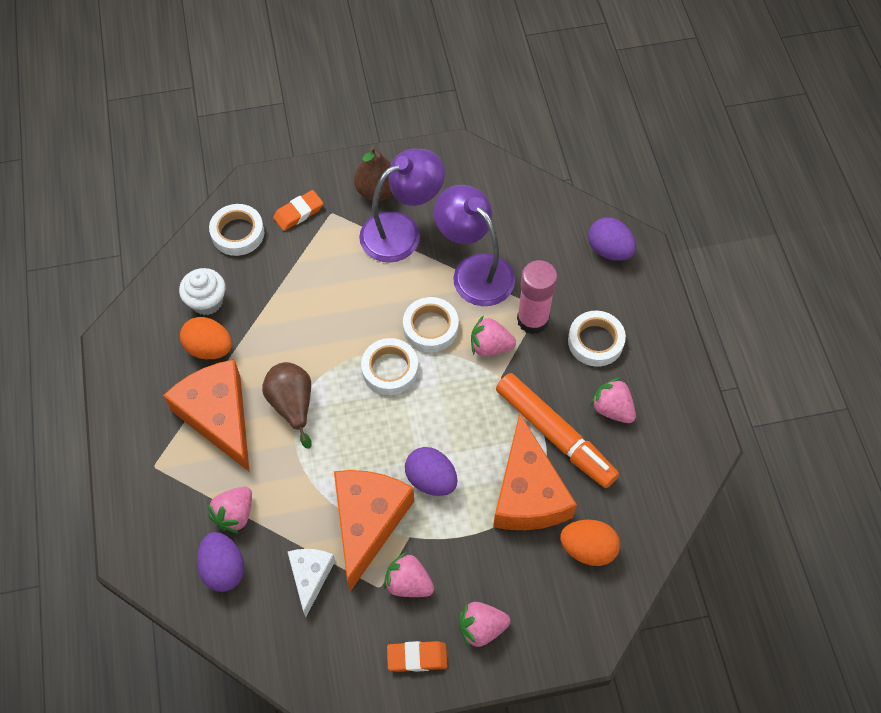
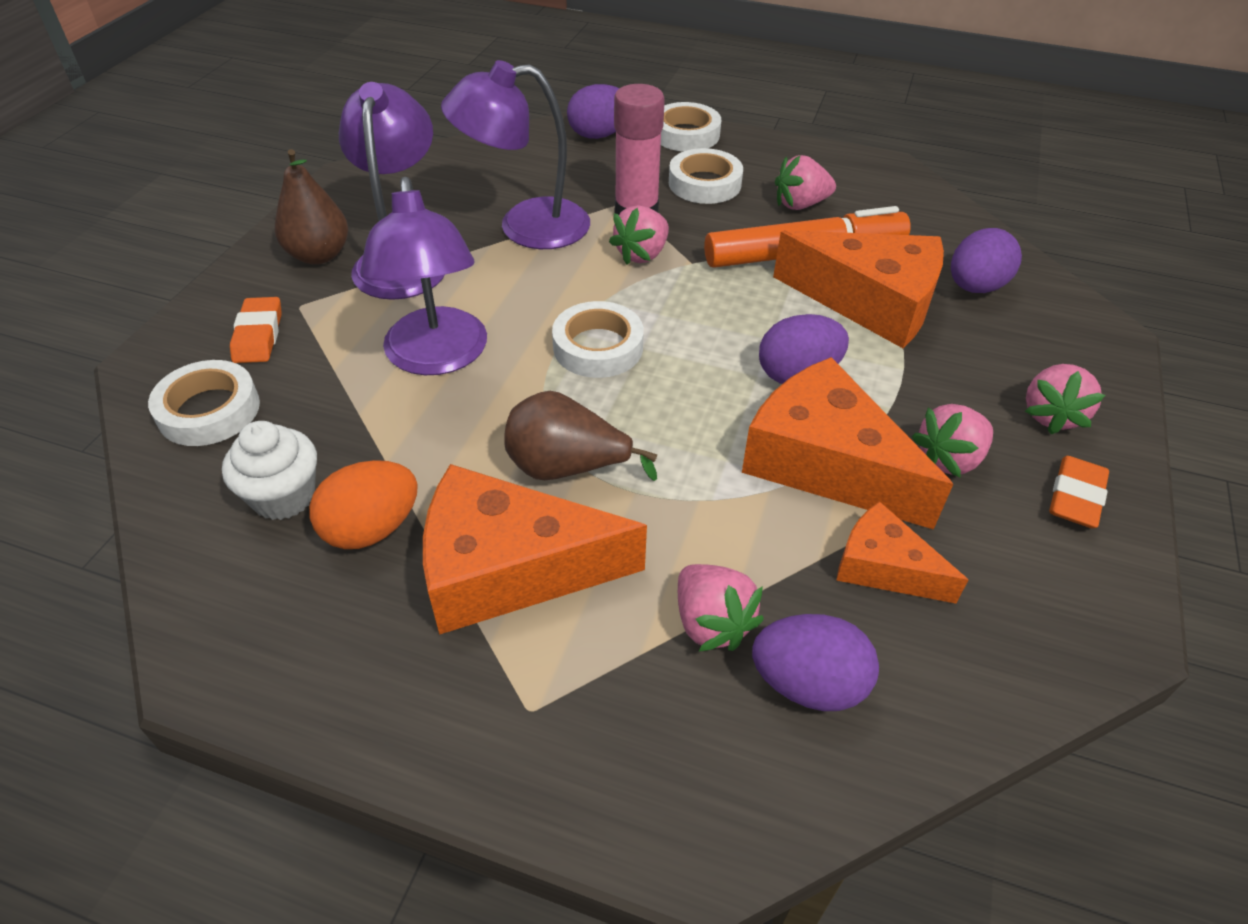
camera: 60 degrees left, 15 degrees down
white cheese [288,549,335,617] -> orange cheese [836,501,968,604]
white tape [403,297,459,352] -> white tape moved to [661,102,721,152]
orange egg [560,520,620,566] -> purple egg [951,228,1022,293]
none -> purple lamp [360,177,487,375]

